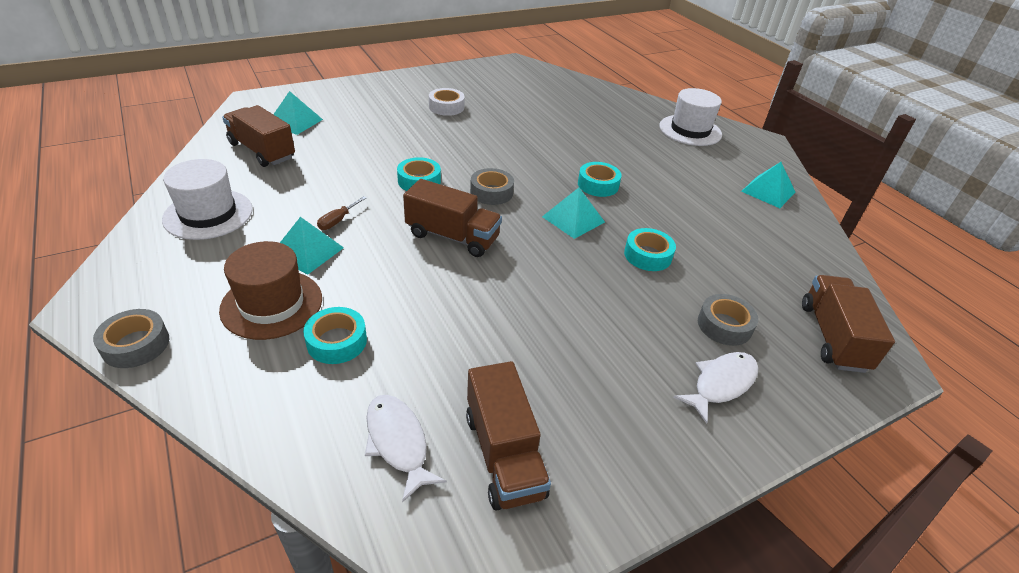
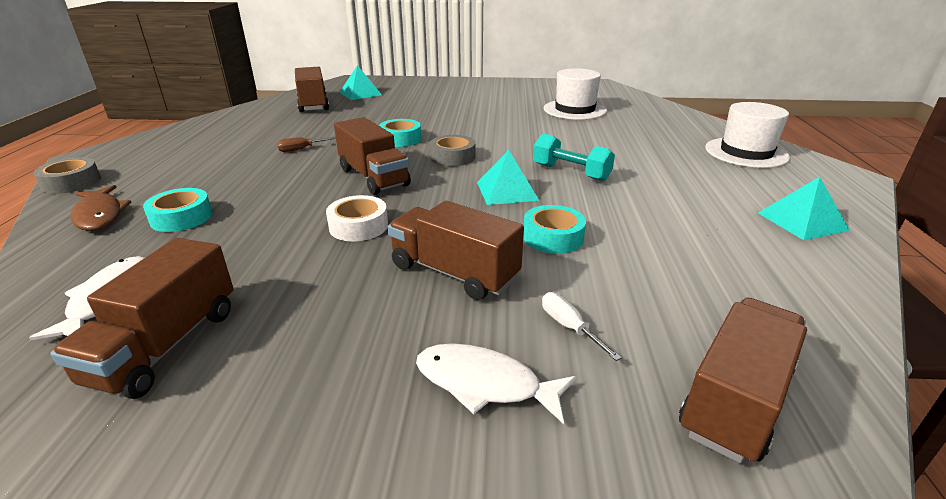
camera: 35 degrees right, 10 degrees down
white hat [162,159,253,240] -> white hat moved to [543,68,607,120]
brown hat [219,241,322,340] -> none
turquoise pyramid [280,217,344,274] -> none
white tape [429,88,465,116] -> white tape moved to [326,195,388,242]
turquoise tape [578,162,622,197] -> turquoise dumbbell [533,134,615,181]
white fish [673,352,758,424] -> white fish turned 150 degrees counterclockwise [416,343,576,424]
grey tape [698,294,758,346] -> white screwdriver [542,292,622,361]
none -> brown fish [70,185,131,231]
none -> brown truck [388,201,524,300]

